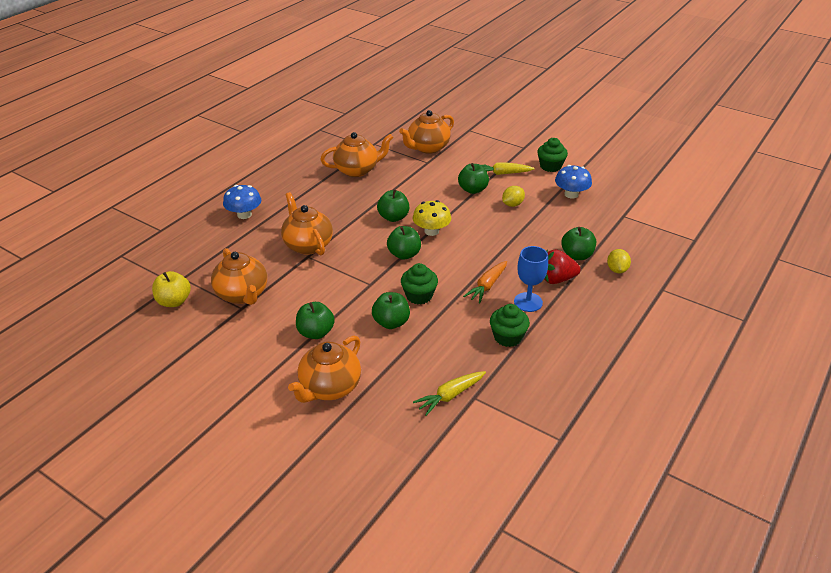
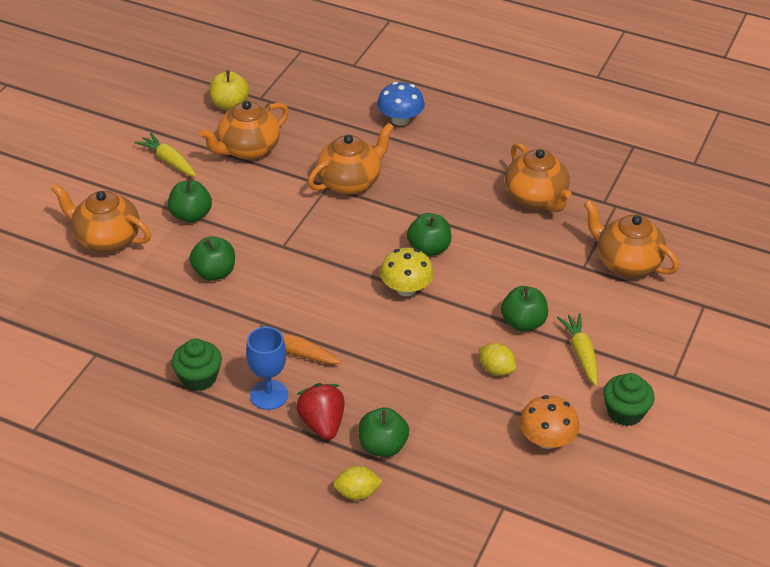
camera: 80 degrees right, 5 degrees up
green apple [387,226,421,260] -> none
green cupcake [401,263,438,304] -> none
yellow carrot [413,371,486,416] -> yellow carrot moved to [135,133,197,177]
blue mushroom [555,165,592,199] -> orange mushroom [520,395,579,449]

